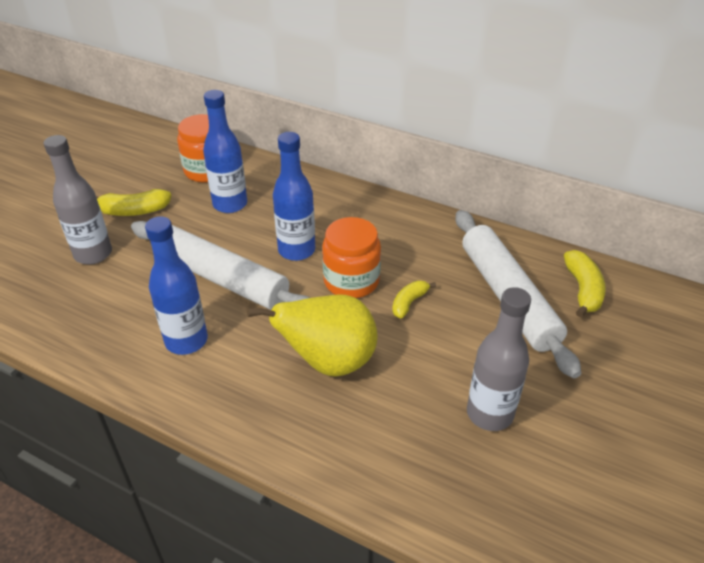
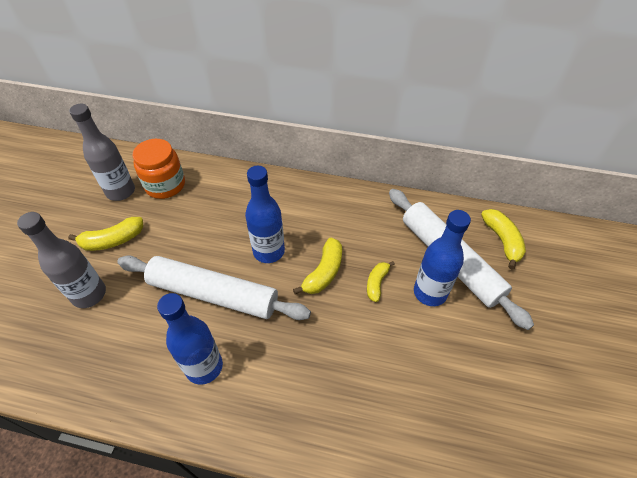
camera: 15 degrees left, 10 degrees up
blue bottle [203,90,247,213] -> blue bottle moved to [414,210,471,306]
yellow pear [247,295,377,376] -> none
orange jar [322,217,381,298] -> yellow banana [293,238,342,295]
grey bottle [467,287,531,431] -> grey bottle moved to [69,104,135,201]

